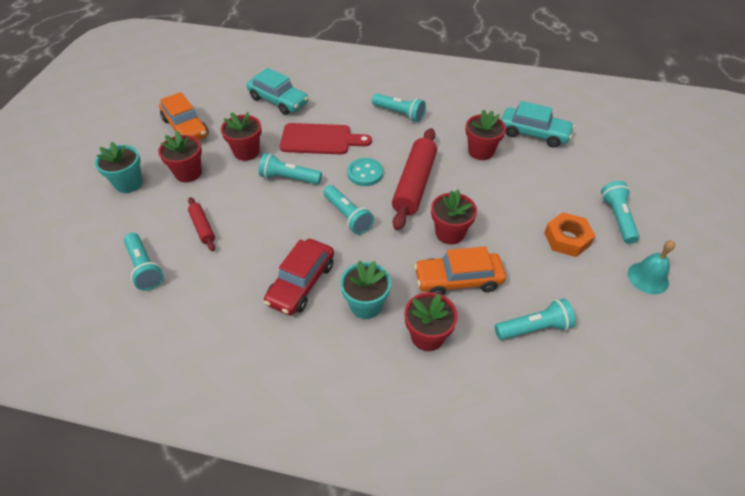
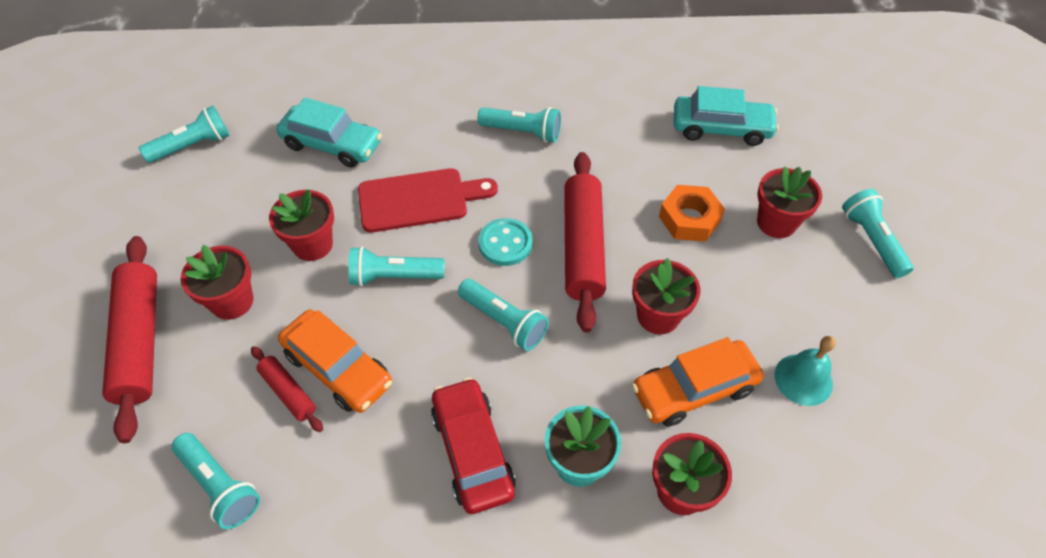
camera: 15 degrees left, 5 degrees up
turquoise flower pot [95,142,143,193] -> red rolling pin [102,236,157,443]
orange car [159,92,209,140] -> orange car moved to [278,310,392,413]
red car [264,239,334,316] -> red car turned 150 degrees clockwise [431,377,516,514]
red flower pot [466,109,506,160] -> red flower pot moved to [757,166,822,238]
turquoise flashlight [495,298,576,340] -> turquoise flashlight moved to [139,106,230,163]
orange nut [544,212,595,257] -> orange nut moved to [659,185,725,242]
turquoise bell [628,240,675,294] -> turquoise bell moved to [775,336,836,406]

